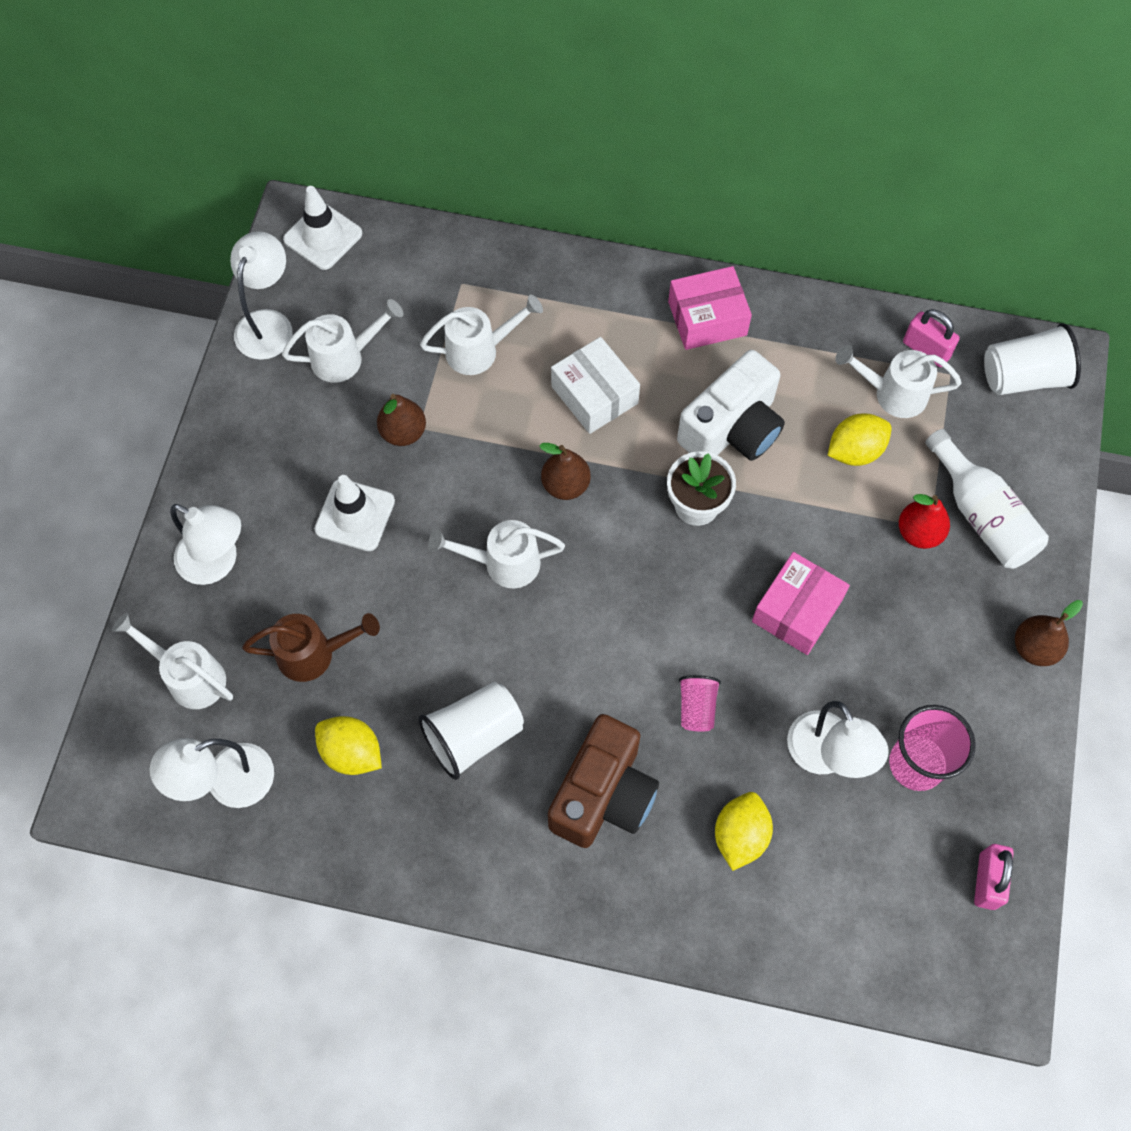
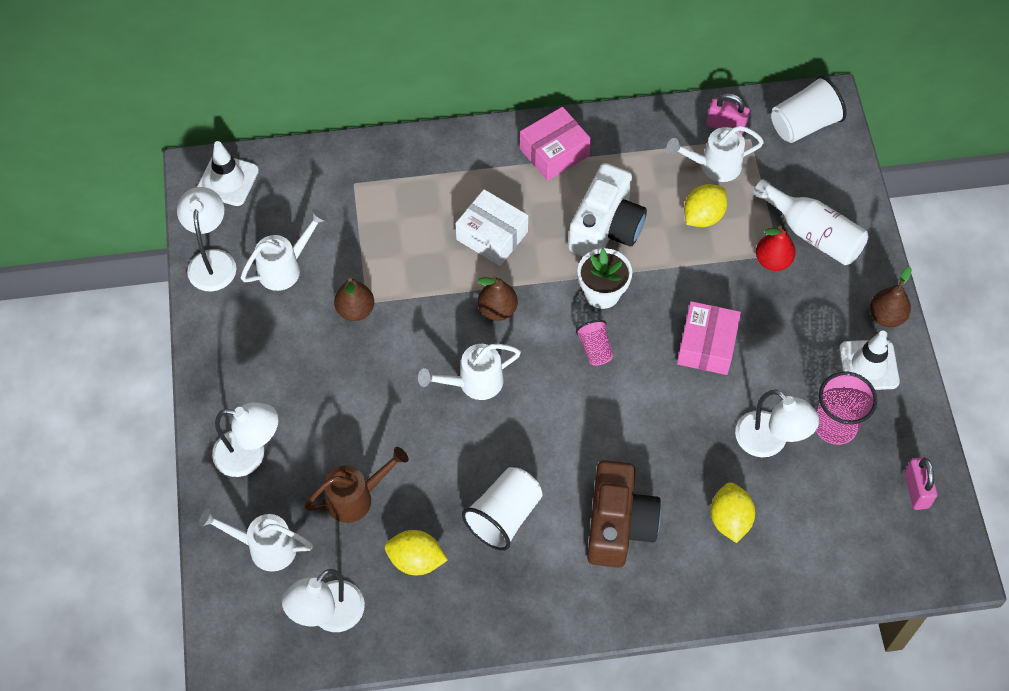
camera: 20 degrees left, 5 degrees down
white traffic cone [314,475,395,551] -> white traffic cone moved to [839,330,900,390]
white watering can [420,295,543,375] -> none
pink cup [679,675,721,732] -> pink cup moved to [576,320,613,366]

